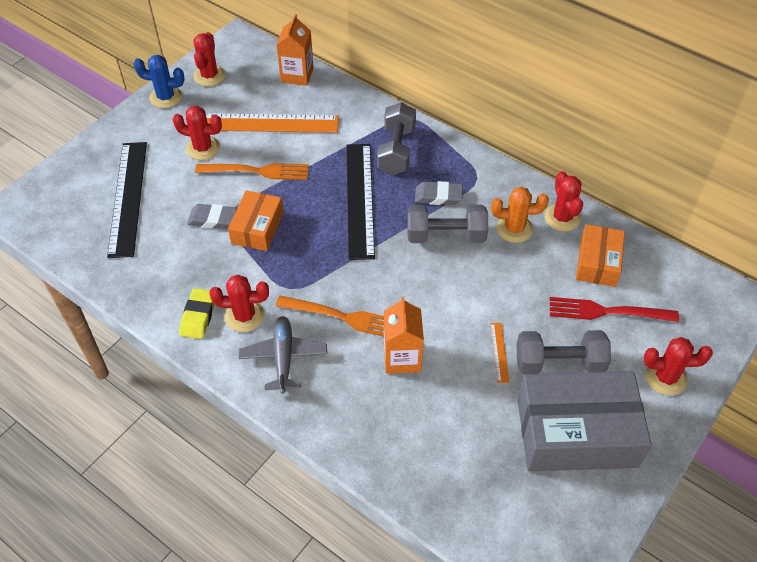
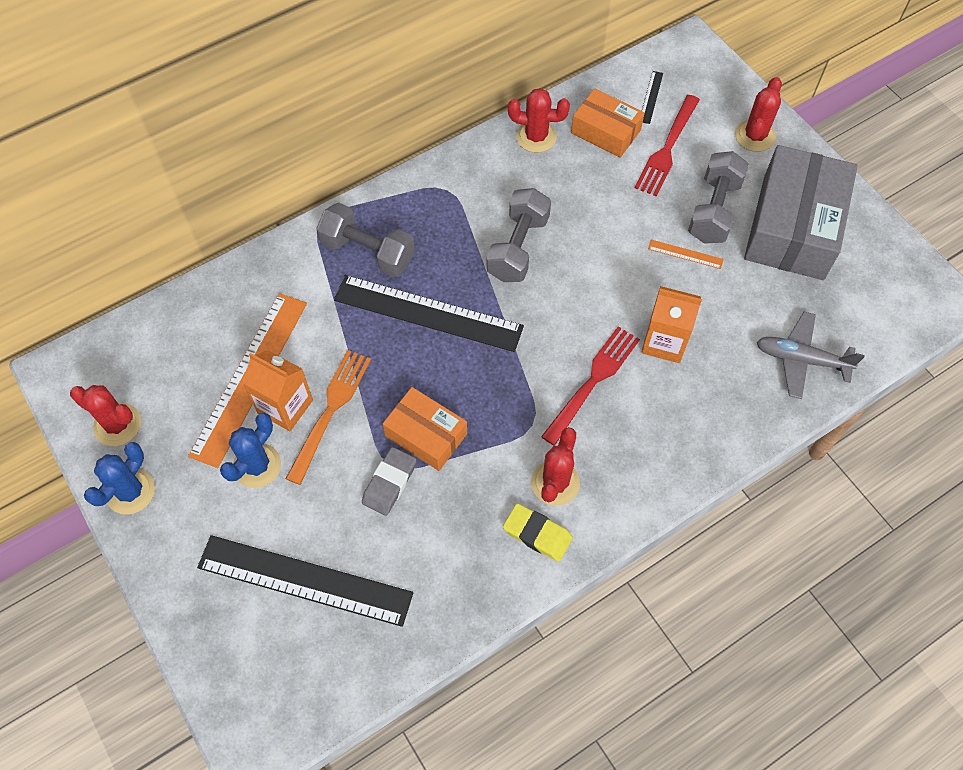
camera: 70 degrees left, 10 degrees up
red cactus [173,106,222,160] -> blue cactus [220,413,281,488]
grey plane [238,316,327,393] -> grey plane moved to [757,312,865,399]
orange fork [275,295,384,337] -> red fork [541,326,640,446]
orange carton [276,14,314,86] -> orange carton moved to [242,350,313,431]
grey eraser [415,181,463,205] -> none
orange cactus [491,187,549,243] -> none
none -> black ruler [642,71,663,124]

